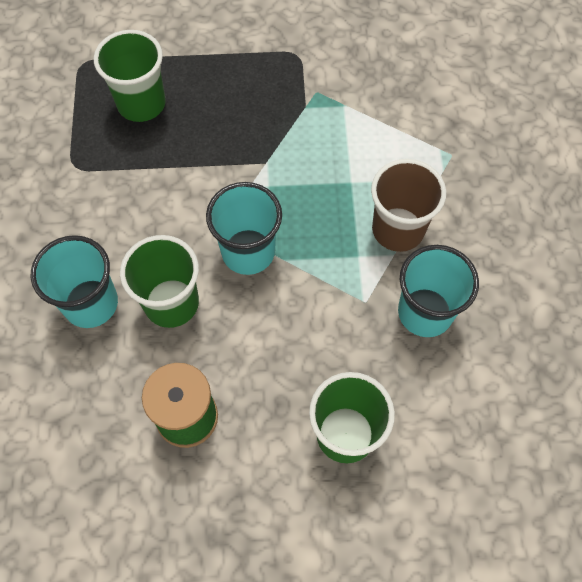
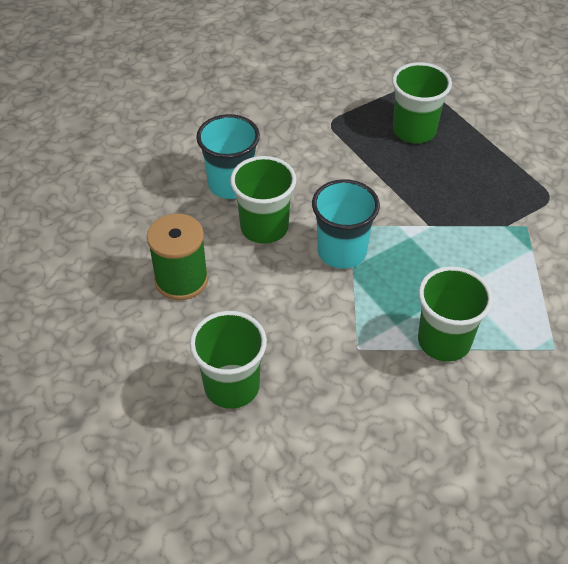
camera: 60 degrees right, 15 degrees down
brown cup [371,159,446,252] -> green cup [418,266,493,362]
turquoise cup [398,245,479,337] -> none

